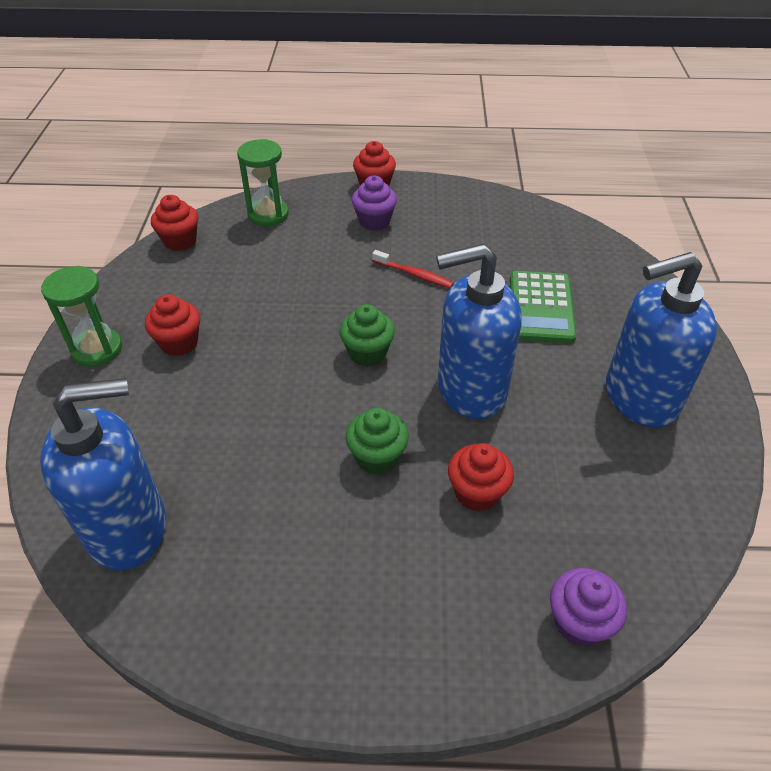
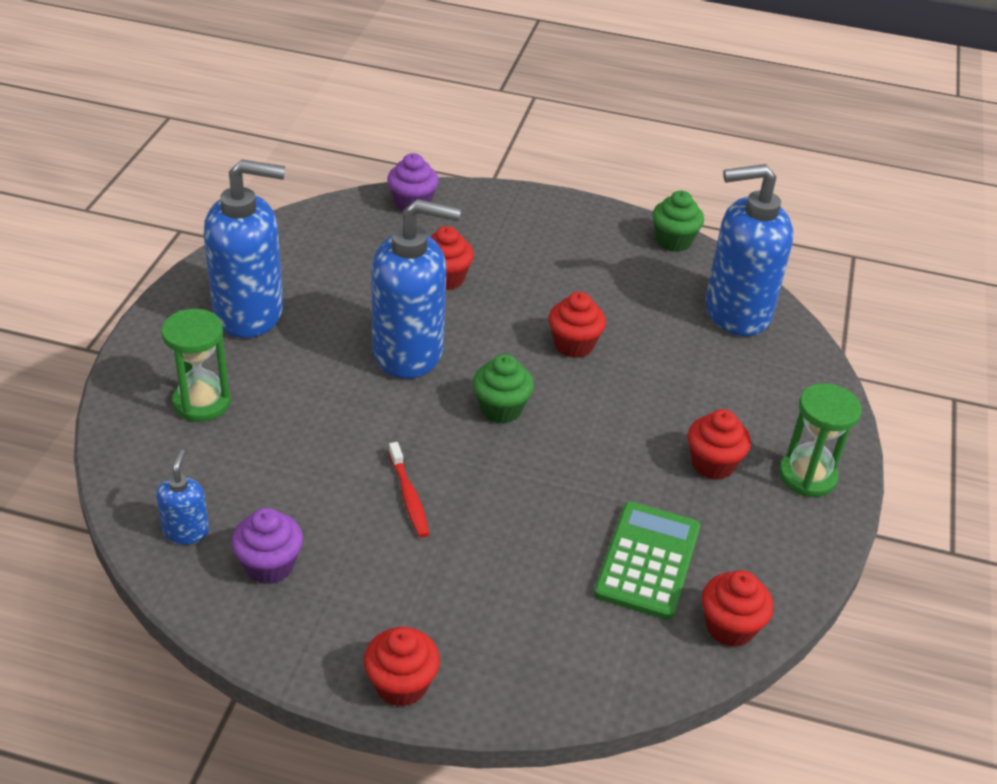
camera: 170 degrees left, 5 degrees down
green hourglass [237,139,289,226] -> green hourglass moved to [161,309,231,422]
green cupcake [346,408,409,475] -> green cupcake moved to [652,190,704,252]
purple cupcake [352,175,397,231] -> purple cupcake moved to [232,508,303,584]
red toothbrush [372,250,454,288] -> red toothbrush turned 150 degrees counterclockwise [389,442,429,538]
green calculator [510,271,577,343] -> green calculator moved to [594,502,700,620]
none -> blue soap dispenser [156,450,209,545]
none -> red cupcake [548,292,606,358]

